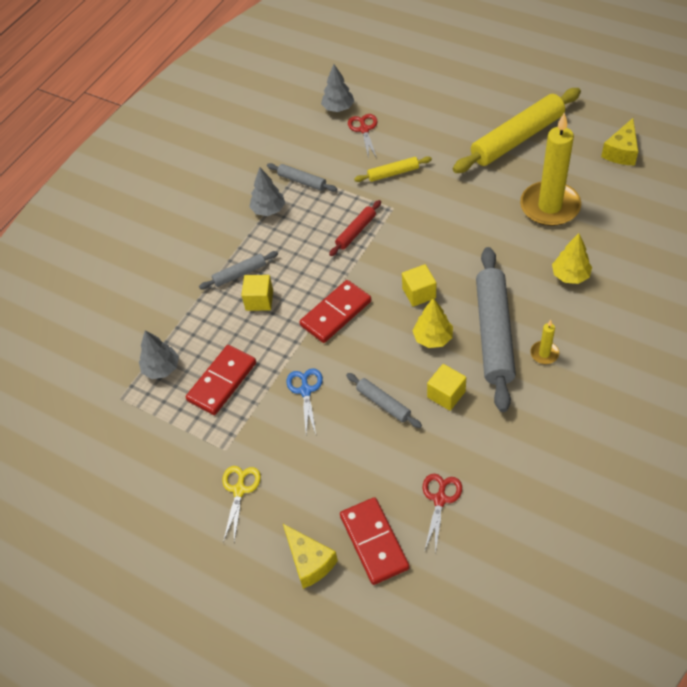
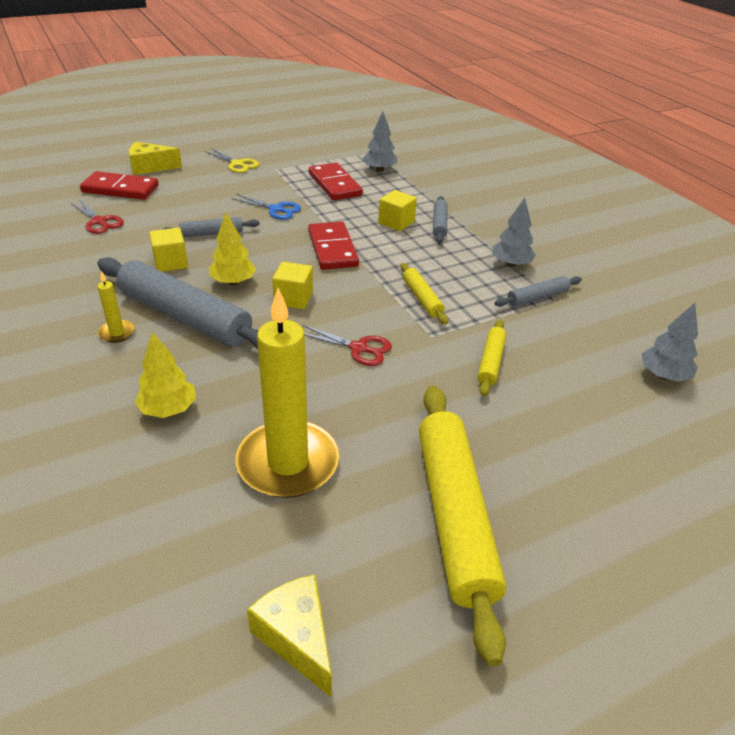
camera: 115 degrees right, 15 degrees down
red rolling pin [329,200,381,256] -> yellow rolling pin [400,263,448,325]
red scissors [348,114,378,159] -> red scissors moved to [302,325,392,366]

